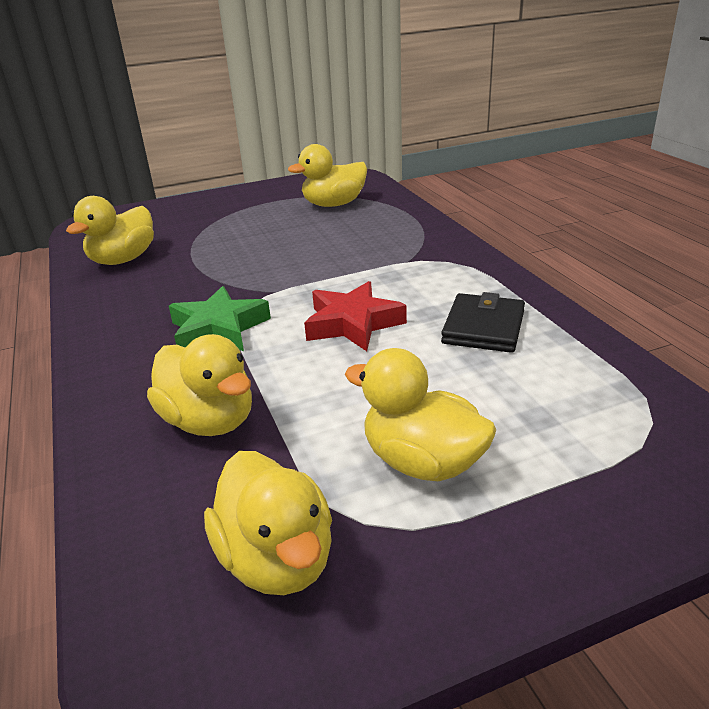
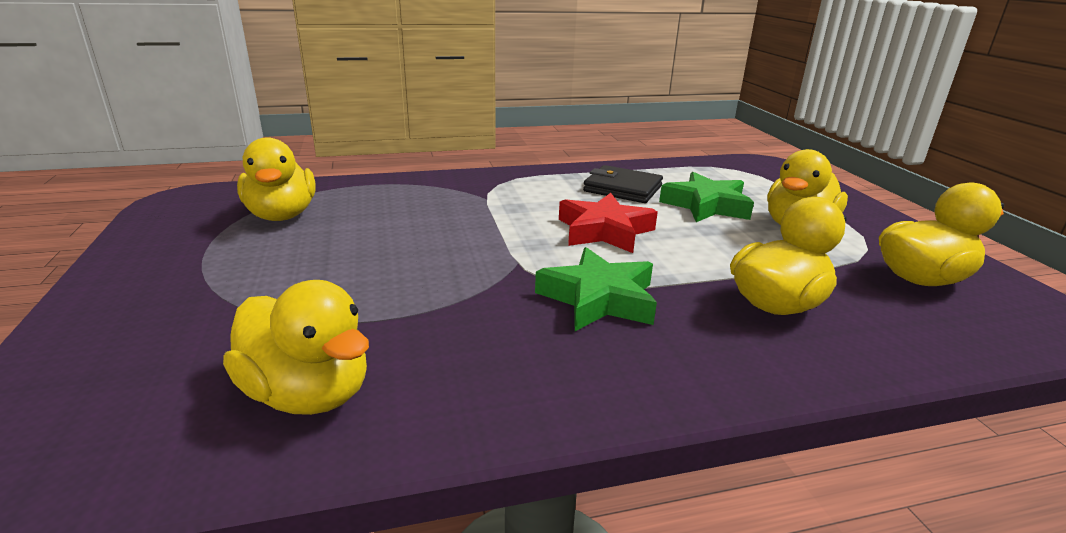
camera: 85 degrees left, 5 degrees down
none -> green star [659,172,754,222]

